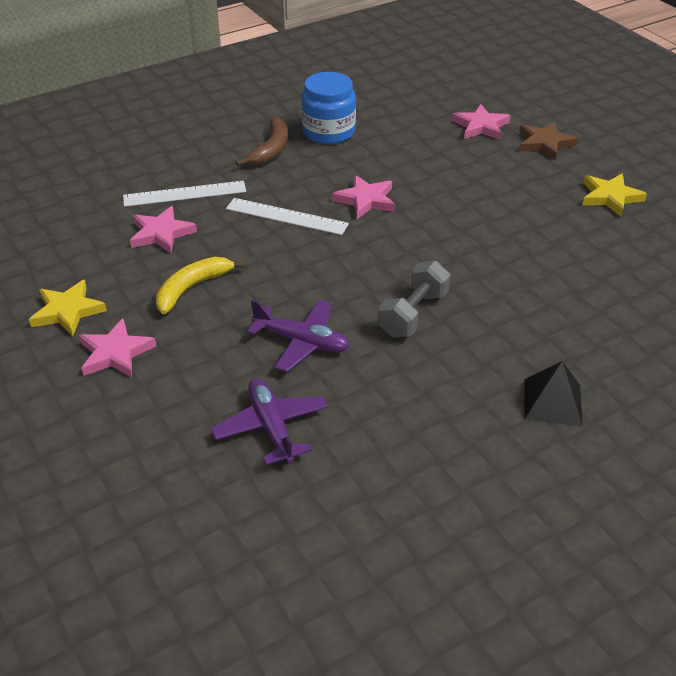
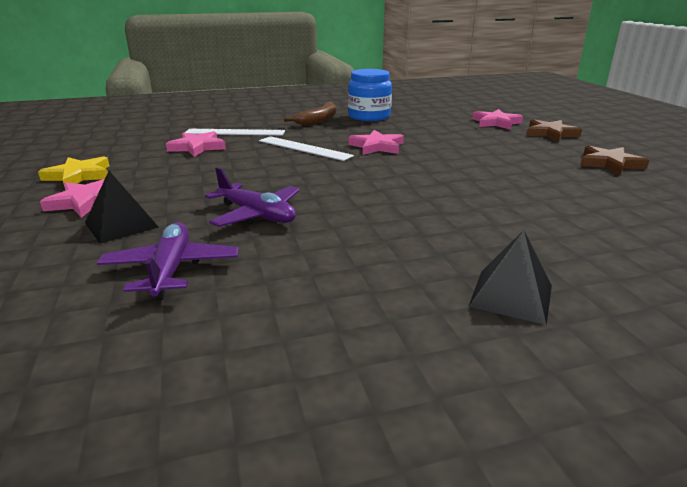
camera: 15 degrees right, 15 degrees down
yellow banana [156,257,246,314] -> none
grey dumbbell [378,260,450,337] -> none
yellow star [583,173,647,217] -> brown star [580,146,649,175]
none -> black pyramid [85,171,159,244]

